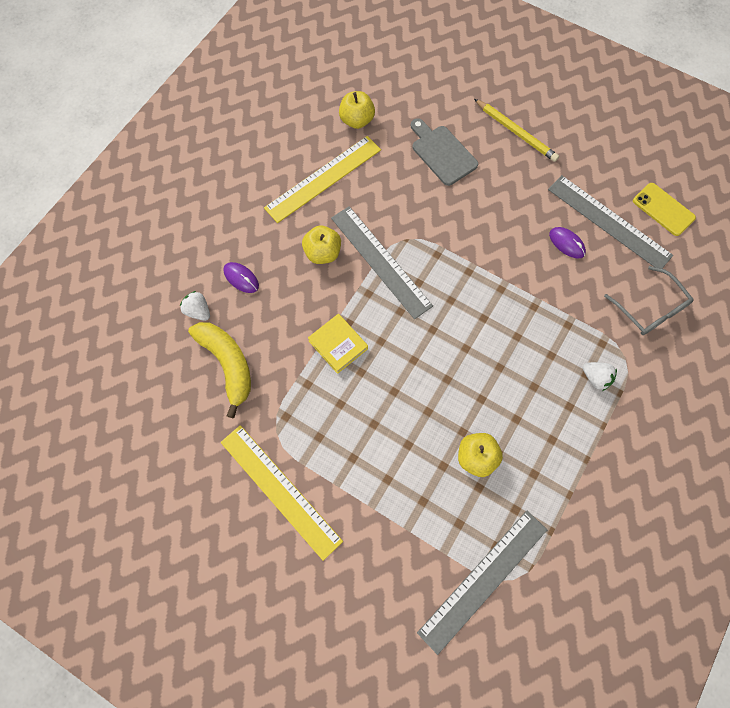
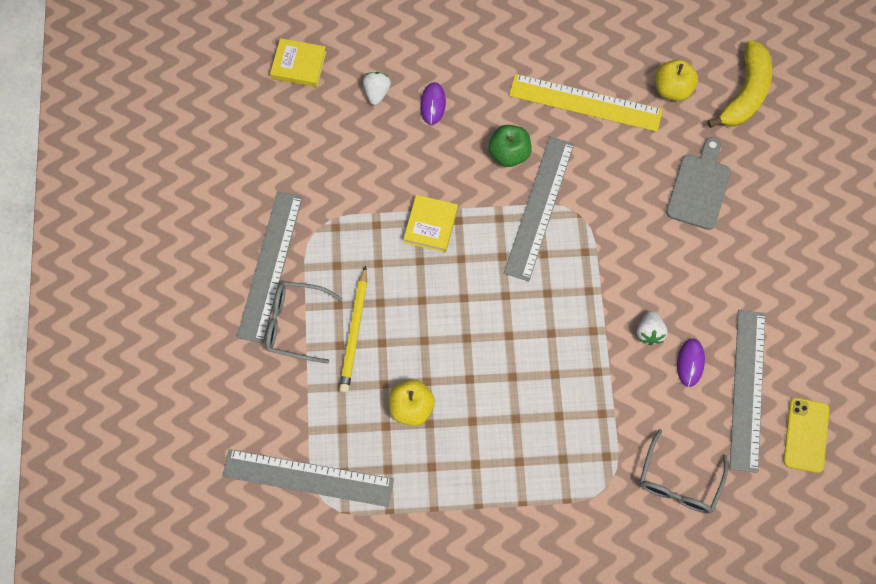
camera: 55 degrees right, 0 degrees up
yellow banana [188,322,251,418] -> yellow banana moved to [707,40,772,128]
yellow ruler [221,425,343,561] -> grey ruler [237,191,303,343]
yellow apple [302,225,341,264] -> green apple [488,125,532,167]
yellow pencil [474,99,559,162] -> yellow pencil moved to [339,265,367,393]
white strawberry [583,362,617,391] -> white strawberry moved to [637,310,668,345]
none -> grey glasses [266,281,343,363]
none -> yellow book [270,38,326,87]

